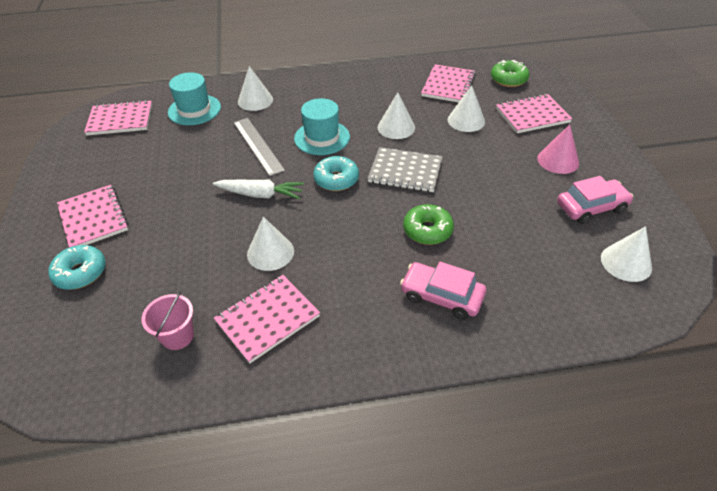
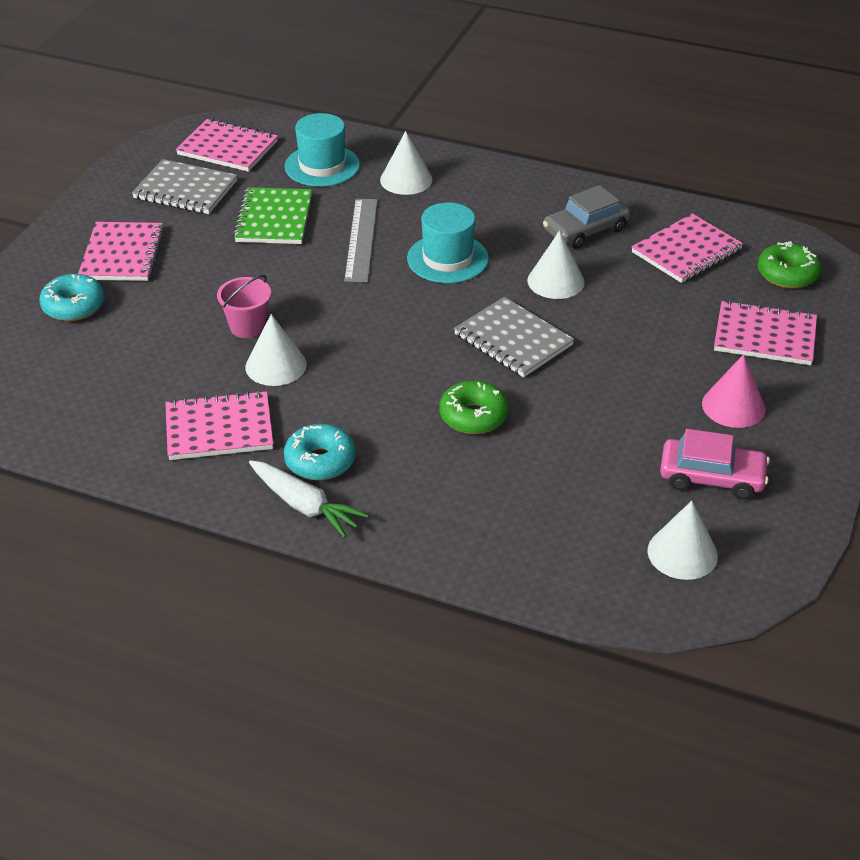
camera: 30 degrees right, 5 degrees down
pink bucket [141,291,194,350] -> pink bucket moved to [217,275,271,338]
white carrot [213,180,304,199] -> white carrot moved to [249,460,369,538]
turquoise donut [313,156,359,191] -> turquoise donut moved to [284,424,356,480]
pink car [400,262,486,320] -> none
white cone [448,85,485,132] -> none
none -> grey notebook [132,159,238,214]
none -> green notebook [233,187,312,244]
none -> grey car [543,185,630,249]

